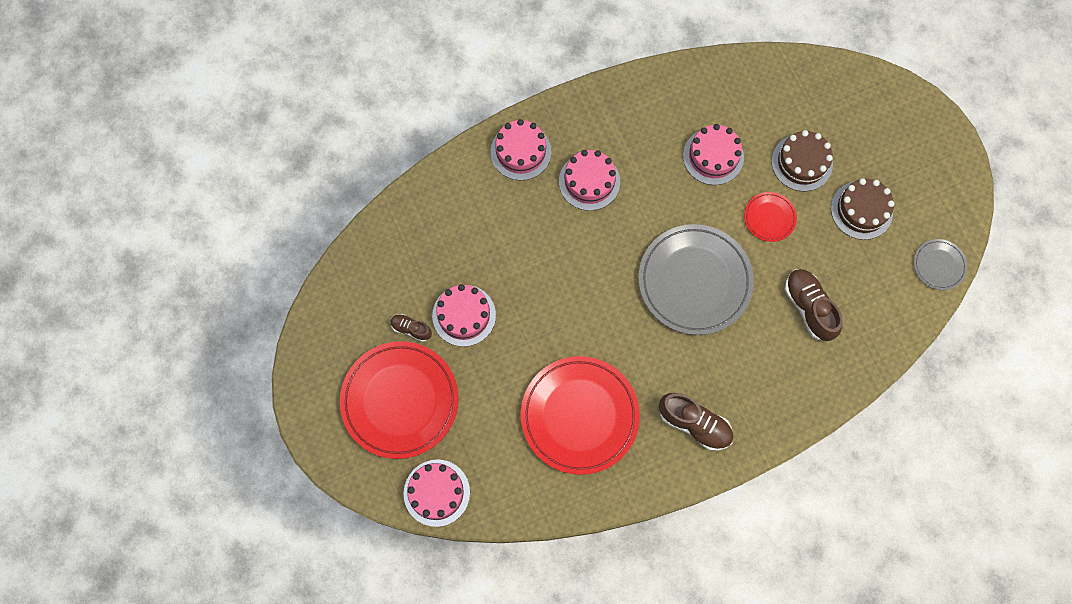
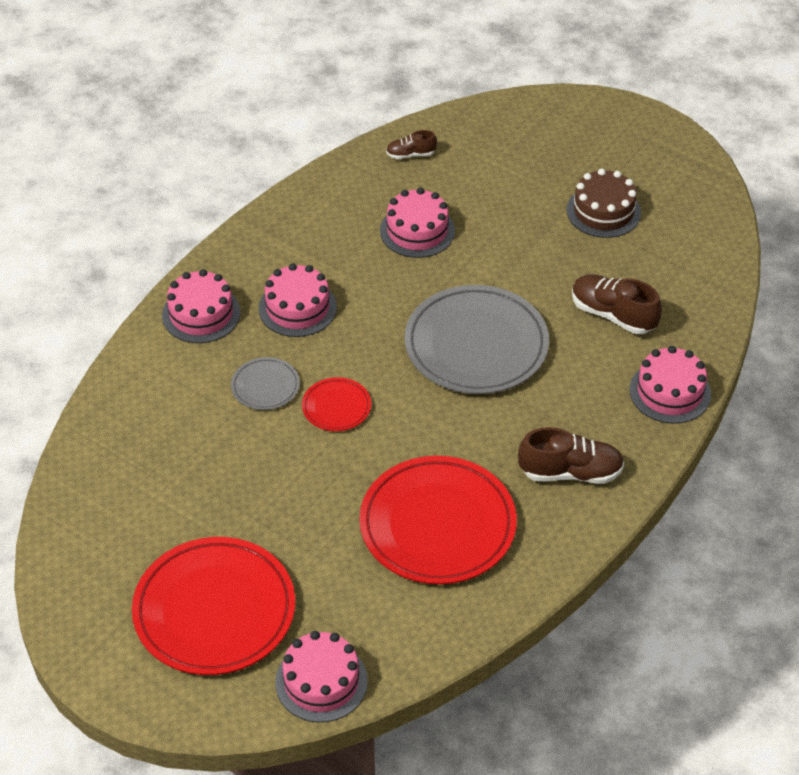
camera: 30 degrees left, 25 degrees down
brown shoe [390,314,432,342] -> brown shoe moved to [386,130,437,159]
pink cake [432,284,496,347] -> pink cake moved to [629,346,711,424]
red plate [744,192,797,242] -> red plate moved to [302,377,371,431]
brown cake [772,130,833,191] -> none
grey plate [914,239,968,290] -> grey plate moved to [231,357,300,410]

